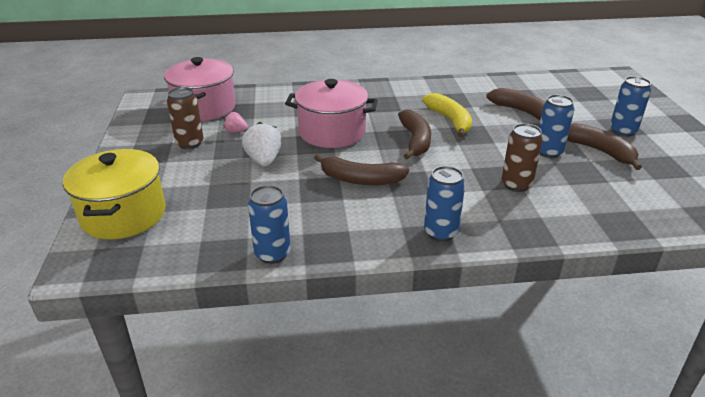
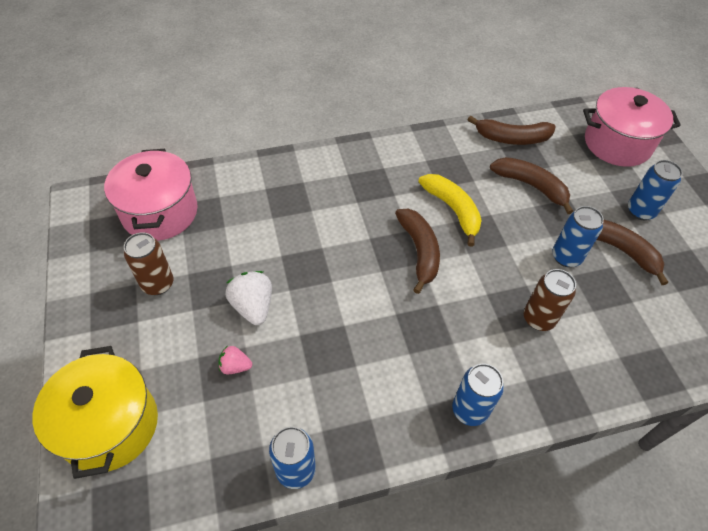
camera: 10 degrees left, 20 degrees up
pink strawberry [224,112,248,133] -> pink strawberry moved to [219,345,252,374]
pink pot [285,79,378,148] -> pink pot moved to [583,87,681,167]
brown banana [314,154,409,185] -> brown banana moved to [468,116,556,145]

